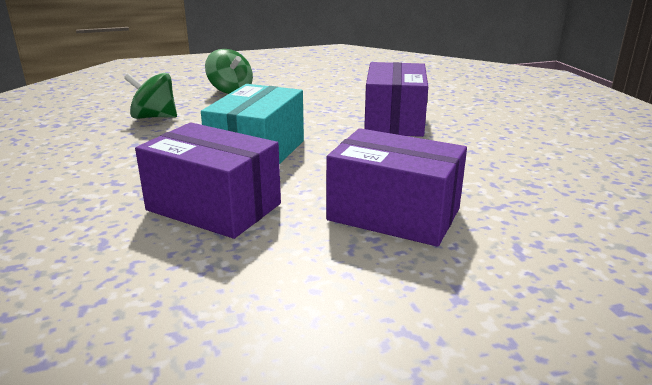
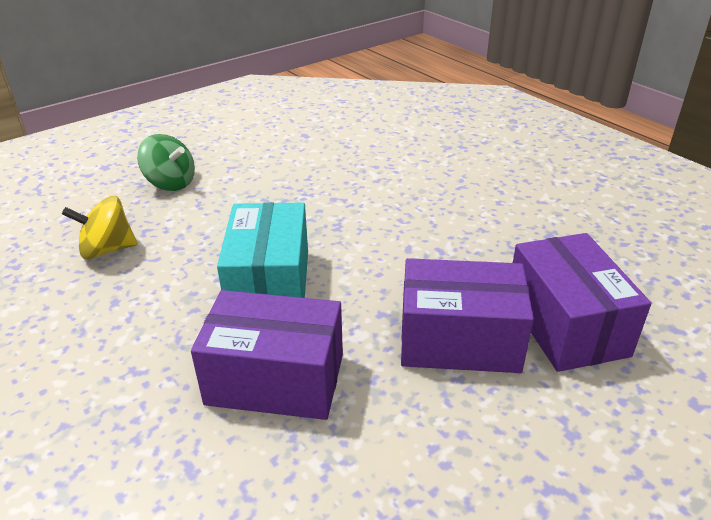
camera: 20 degrees left, 10 degrees up
green spinning top [124,73,177,119] -> yellow spinning top [62,196,137,260]
purple box [364,62,428,137] -> purple box moved to [513,233,651,372]

